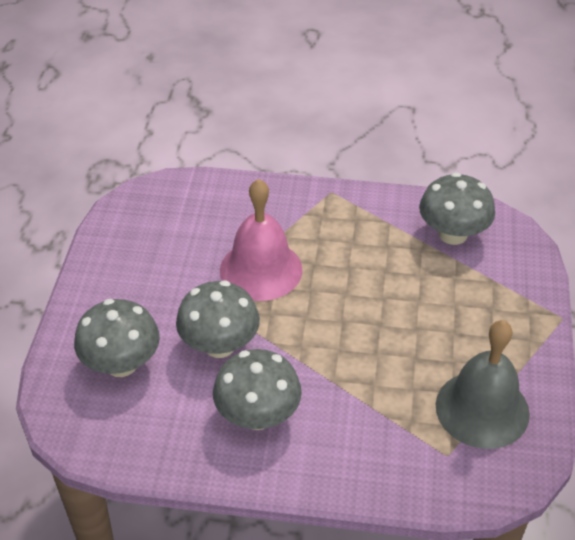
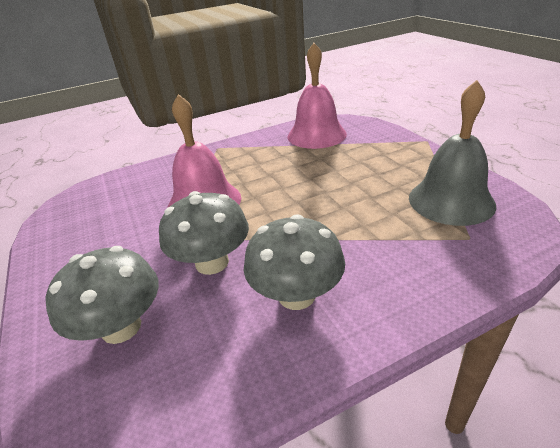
camera: 30 degrees left, 10 degrees down
grey mushroom [419,173,495,245] -> pink bell [288,43,347,149]

